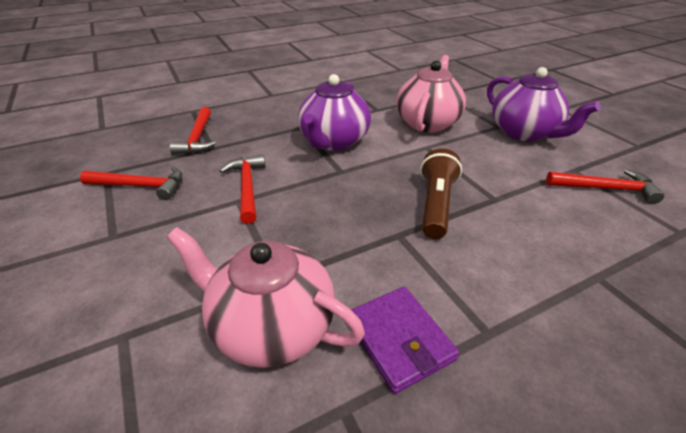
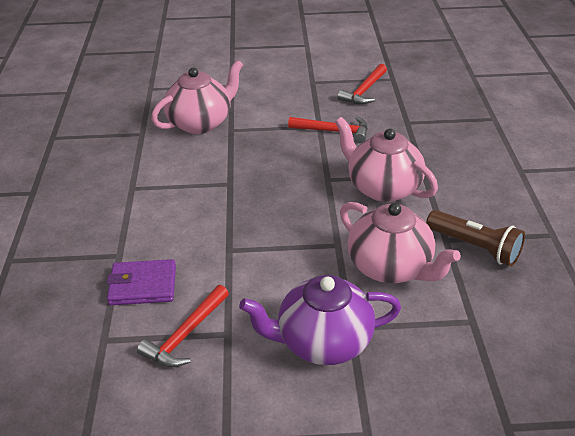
camera: 115 degrees right, 0 degrees up
red hammer [170,107,216,155] -> none
purple teapot [298,74,371,151] -> pink teapot [335,117,438,202]
purple wallet [351,287,459,394] -> purple wallet moved to [107,259,176,305]
brown flashlight [420,148,462,239] -> brown flashlight moved to [426,210,525,266]

